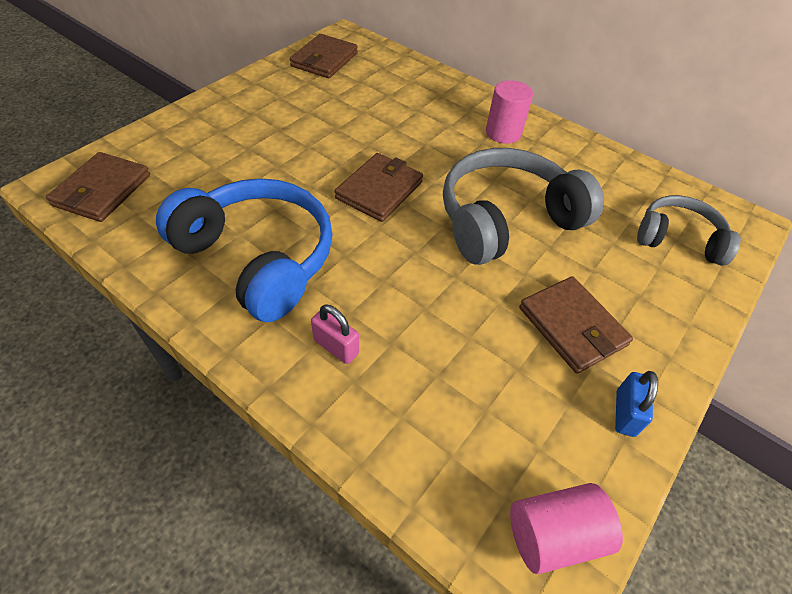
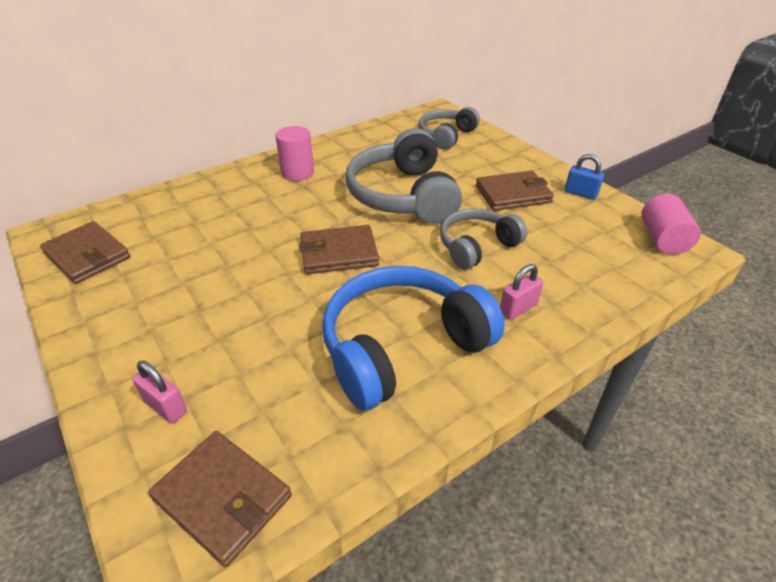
camera: 70 degrees left, 10 degrees down
brown wallet [335,153,423,222] -> brown wallet turned 60 degrees counterclockwise [299,225,379,274]
none -> pink padlock [132,361,187,423]
none -> grey headphones [440,209,527,270]

